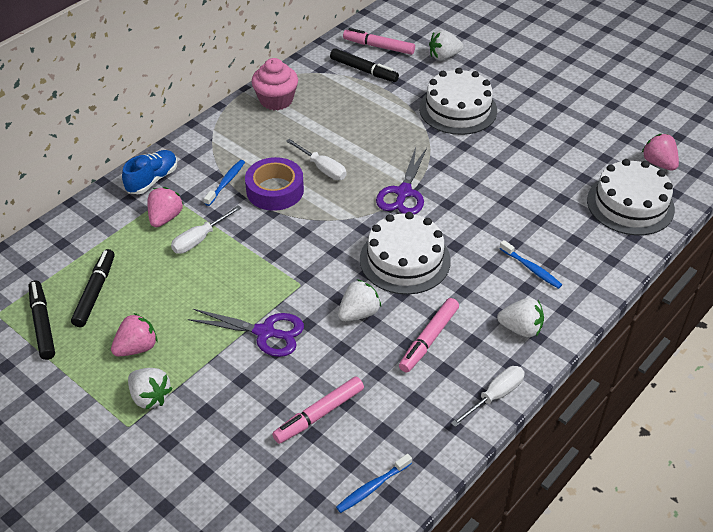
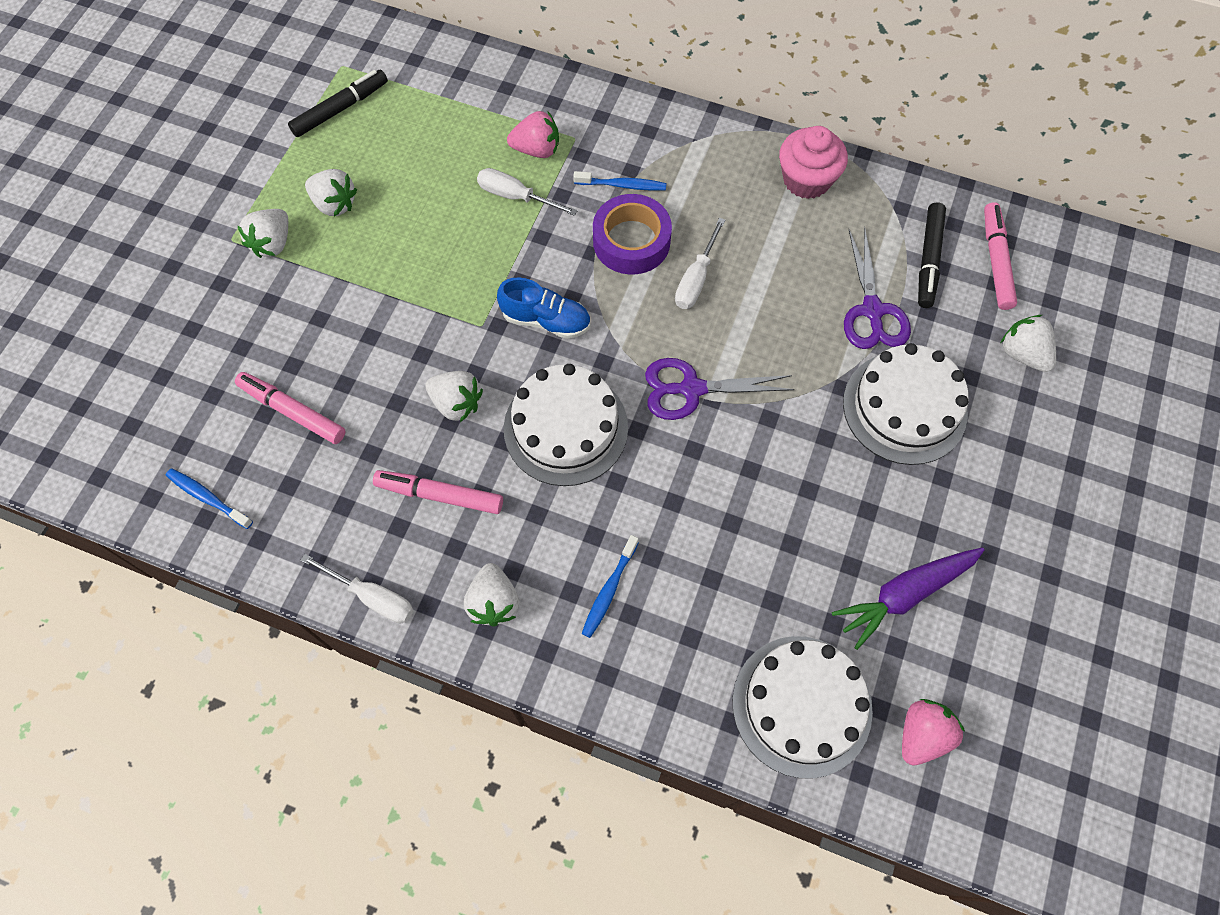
camera: 70 degrees right, 20 degrees up
black marker [71,249,115,327] -> none
pink strawberry [111,313,158,356] -> white strawberry [305,169,357,216]
blue shoe [122,150,177,194] -> blue shoe moved to [497,277,590,339]
purple scissors [188,309,304,357] -> purple scissors moved to [844,227,911,349]
none -> purple carrot [832,547,985,650]

